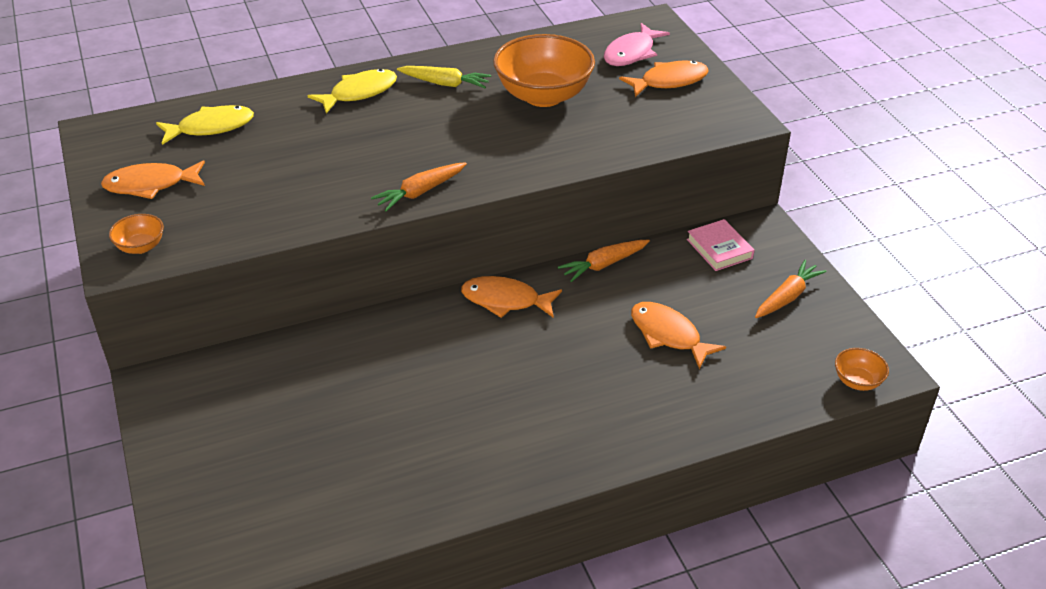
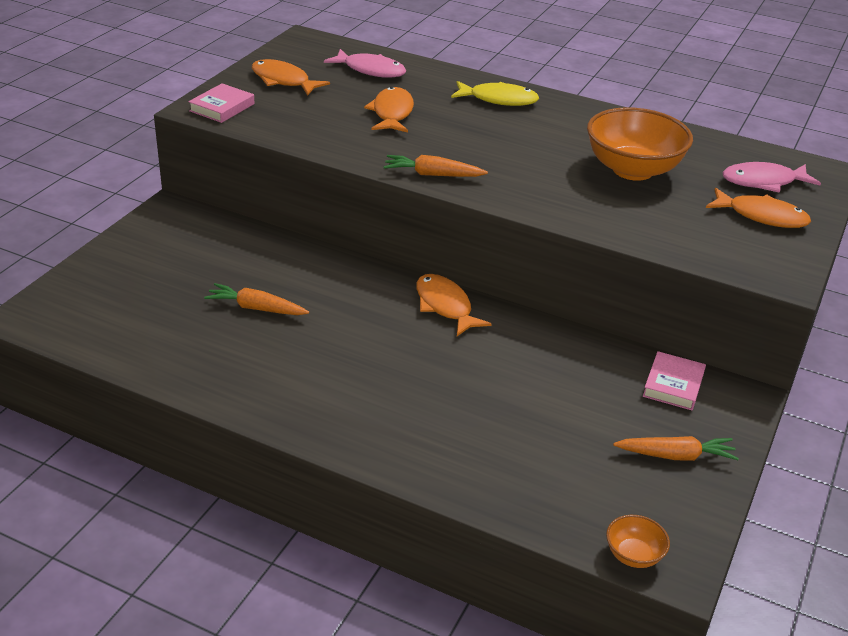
camera: 45 degrees right, 5 degrees down
orange bowl [109,214,164,254] -> pink book [188,83,255,123]
yellow fish [156,105,254,145] -> pink fish [324,49,406,78]
yellow carrot [397,66,491,88] -> none
orange carrot [558,240,650,282] -> orange carrot moved to [204,283,309,315]
orange fish [631,302,726,369] -> orange fish moved to [364,87,414,133]

